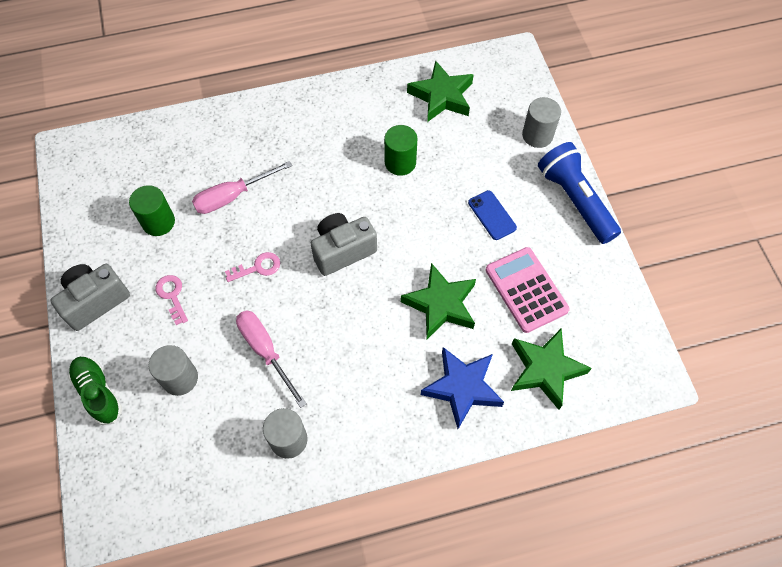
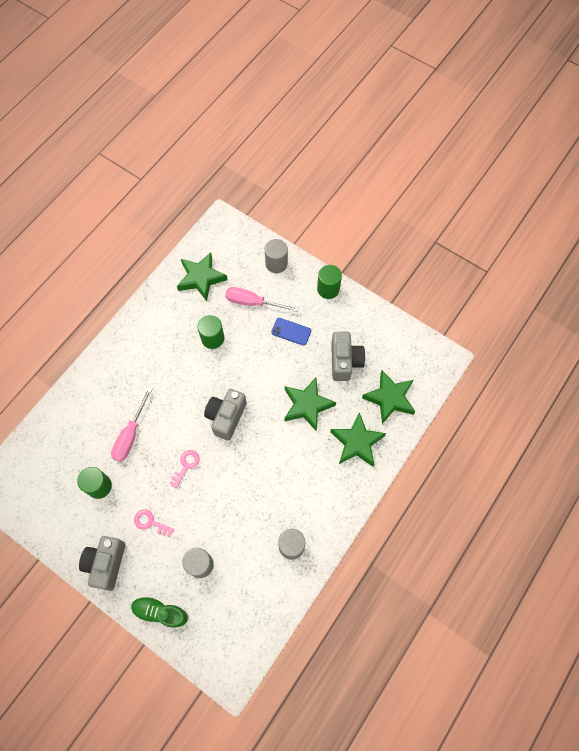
camera: 40 degrees left, 5 degrees up
pink screwdriver [236,310,307,408] -> pink screwdriver moved to [225,287,299,312]
blue star [421,347,504,429] -> green star [330,412,386,467]
pink calculator [486,247,570,333] -> grey camera [331,332,365,381]
blue flashlight [538,142,621,244] -> green cylinder [317,265,342,299]

